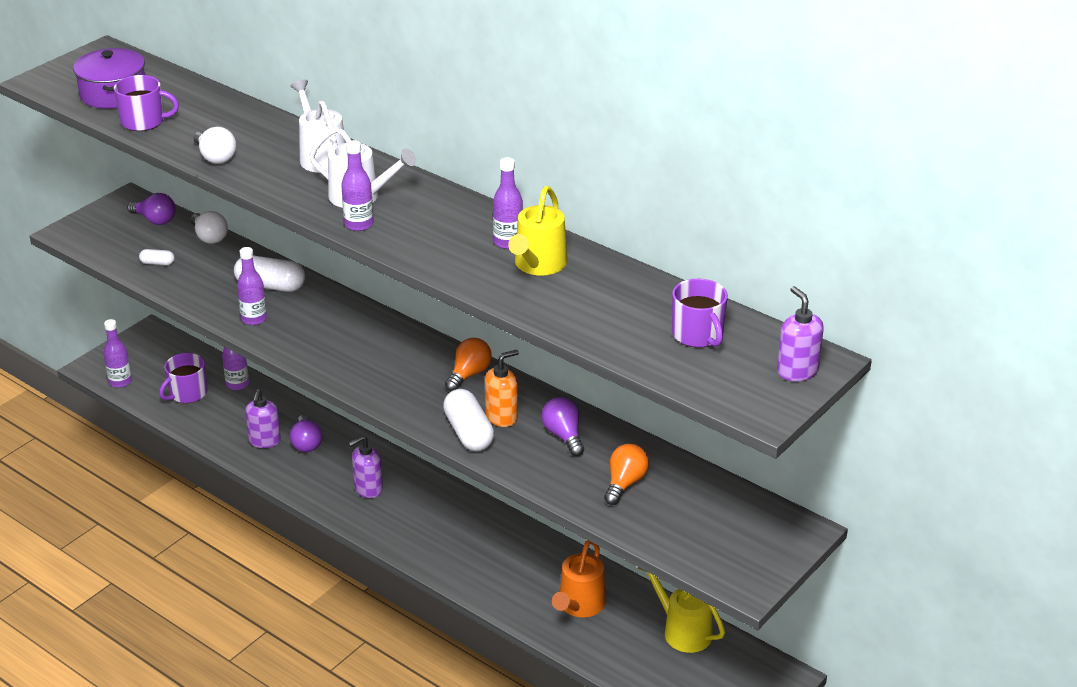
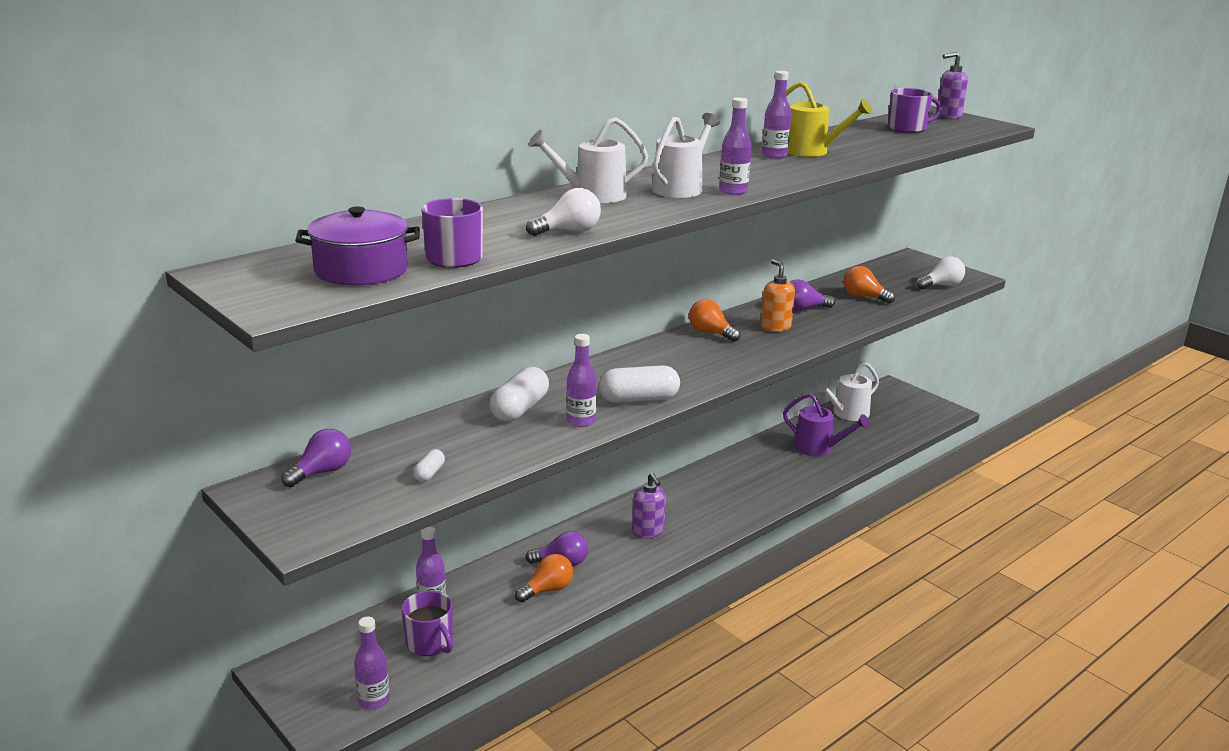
camera: 80 degrees left, 10 degrees down
white light bulb [191,211,228,244] -> white light bulb moved to [916,256,965,289]
purple soap dispenser [245,389,281,448] -> orange light bulb [515,554,573,603]
white capsule [443,389,494,451] -> white capsule moved to [599,365,680,403]
orange watering can [552,540,606,617] -> purple watering can [783,393,870,456]
yellow watering can [637,567,725,653] -> white watering can [816,361,879,421]

